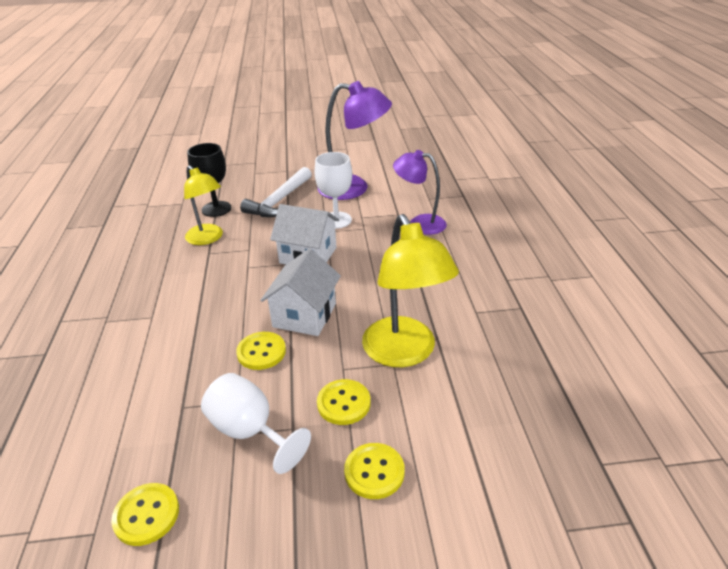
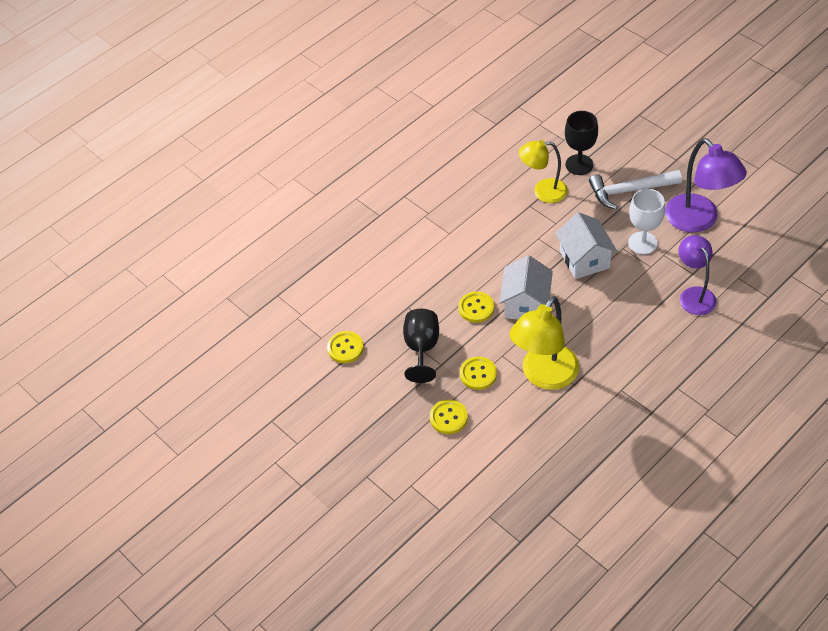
camera: 55 degrees right, 15 degrees up
yellow lamp [184,165,223,245] -> yellow lamp turned 75 degrees clockwise [519,140,568,203]
white goblet [201,373,311,474] -> black goblet [403,309,439,383]
white house [260,249,341,336] -> white house turned 60 degrees counterclockwise [499,255,553,319]

